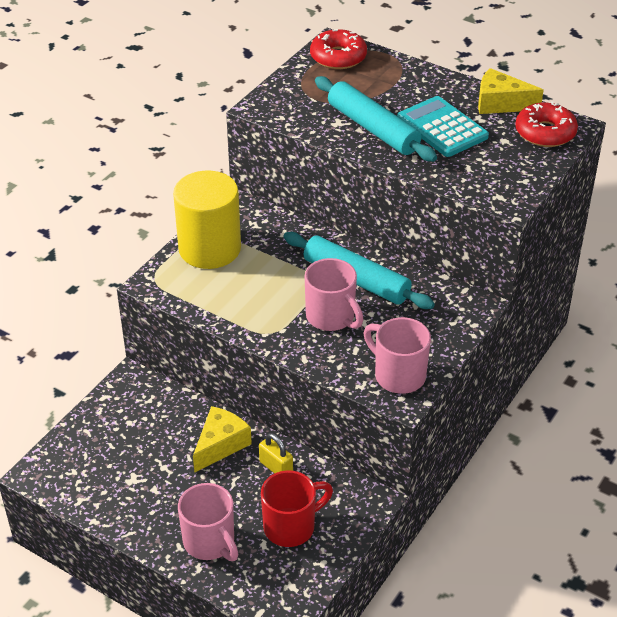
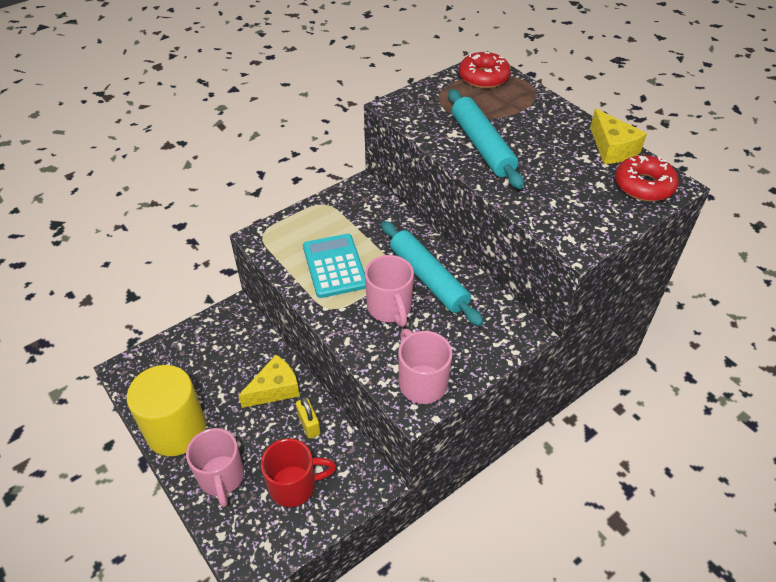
camera: 20 degrees right, 5 degrees up
yellow cylinder [173,170,241,269] -> yellow cylinder moved to [126,365,206,456]
turquoise calculator [397,96,489,157] -> turquoise calculator moved to [303,234,366,298]
yellow cheese [478,68,544,114] -> yellow cheese turned 150 degrees counterclockwise [590,109,647,164]

